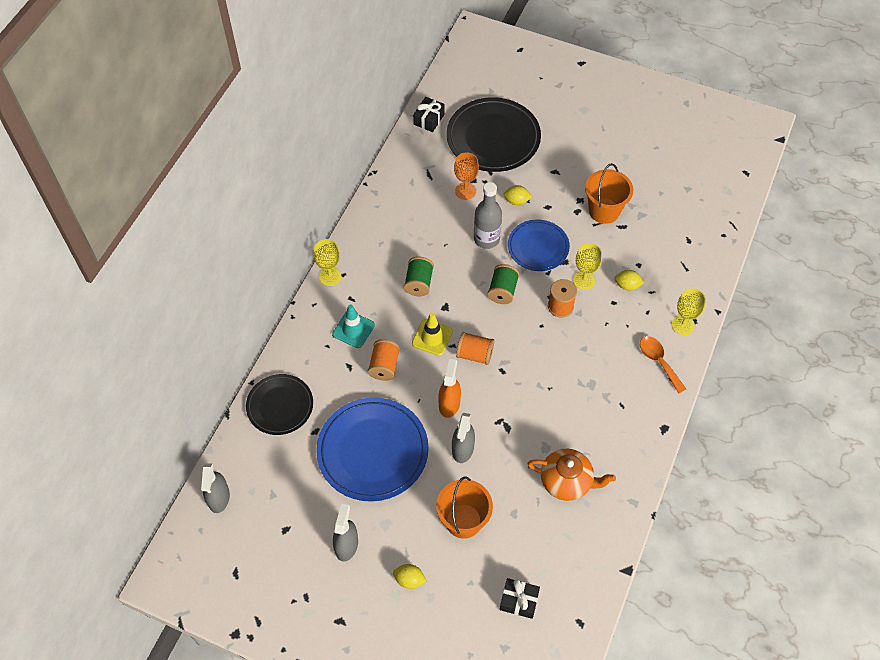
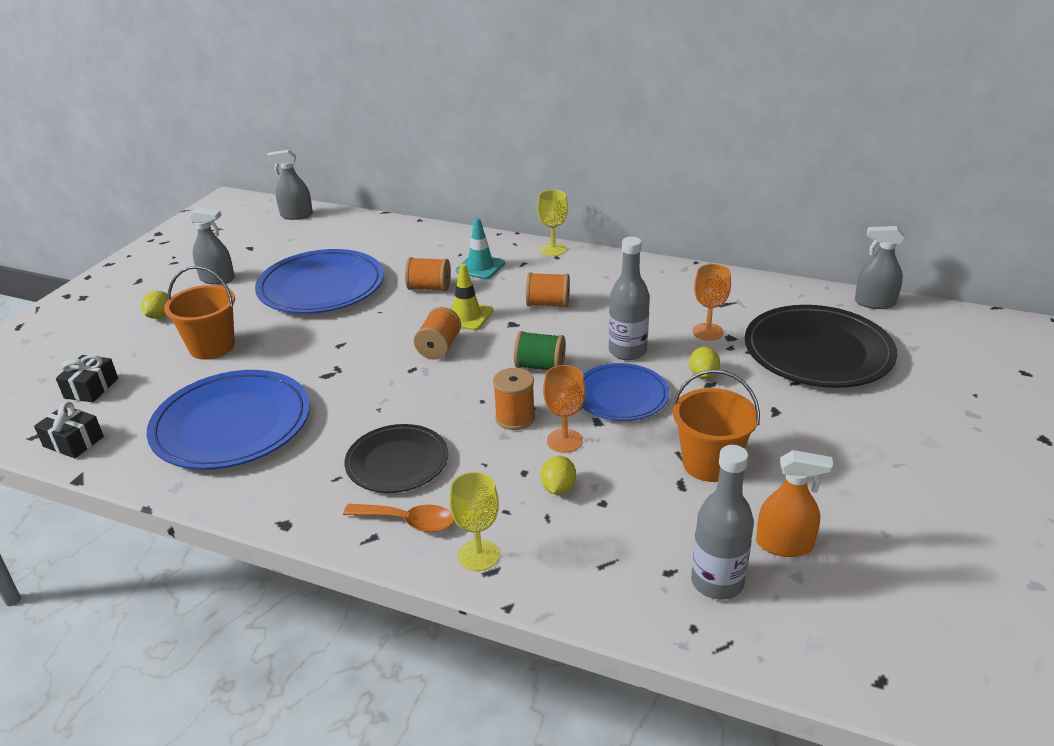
camera: 90 degrees right, 25 degrees down
black plate [246,374,313,435] -> black plate moved to [345,424,448,493]
green spool [404,256,434,296] -> orange spool [526,272,570,308]
black gift [413,97,445,132] -> black gift moved to [34,402,104,458]
orange spray bottle [438,359,461,418] -> orange spray bottle moved to [756,450,833,557]
grey spray bottle [452,413,475,463] -> grey spray bottle moved to [855,226,904,309]
orange teapot [527,449,616,501] -> blue plate [146,370,310,470]
yellow goblet [573,243,602,290] -> orange goblet [543,365,585,453]
orange spoon [640,336,686,393] -> orange spoon turned 45 degrees clockwise [343,504,454,532]
none -> grey bottle [691,445,754,600]

